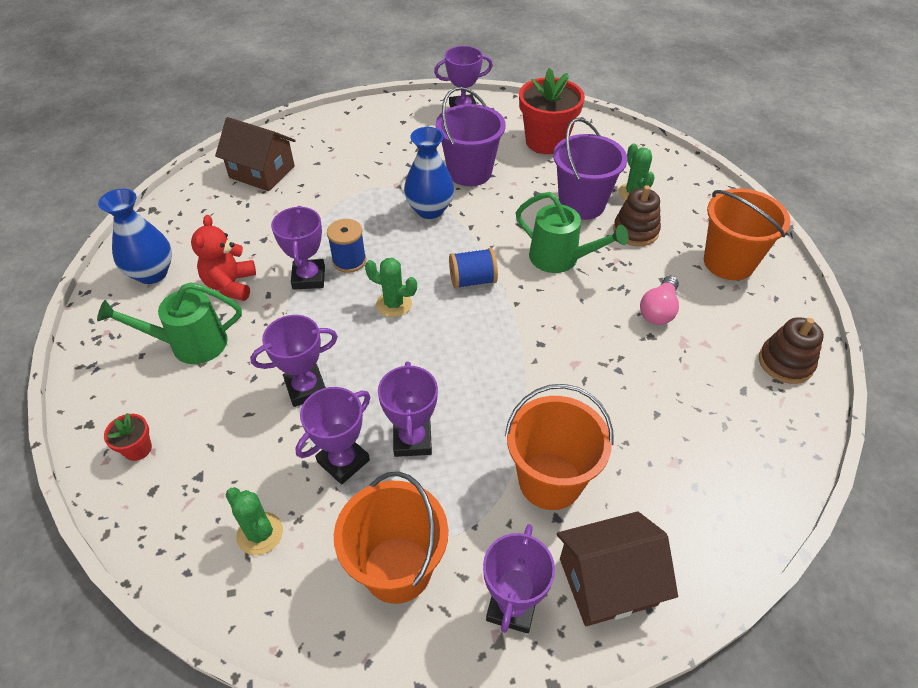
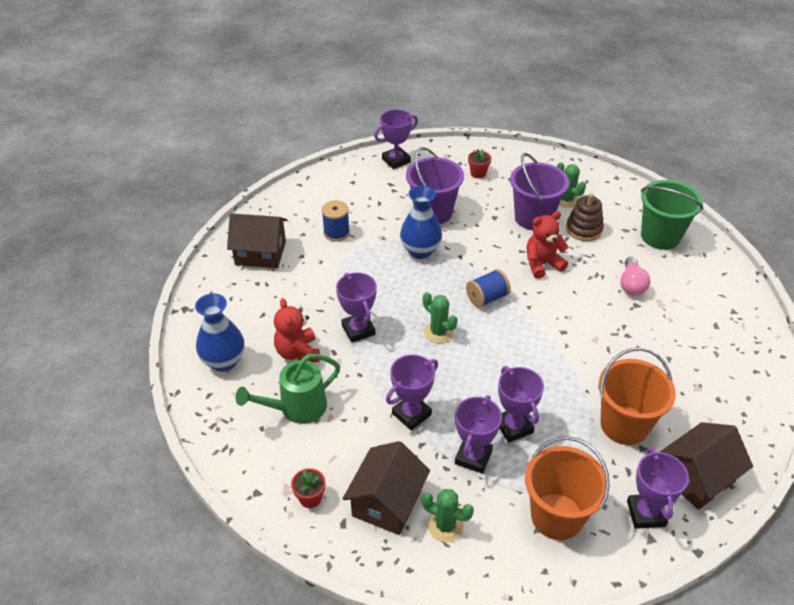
camera: 20 degrees left, 5 degrees down
blue spool [327,219,366,273] -> blue spool moved to [322,200,350,242]
green cactus [365,258,417,317] -> green cactus turned 45 degrees clockwise [423,292,458,343]
green watering can [516,192,629,273] -> red teddy bear [527,211,569,279]
red flower pot [519,68,585,154] -> red flower pot [468,149,491,178], size x0.45
orange bucket [704,188,791,280] -> green bucket [641,180,703,250]
brown stacking toy [759,317,824,384] -> none
none -> brown house [343,441,430,535]

